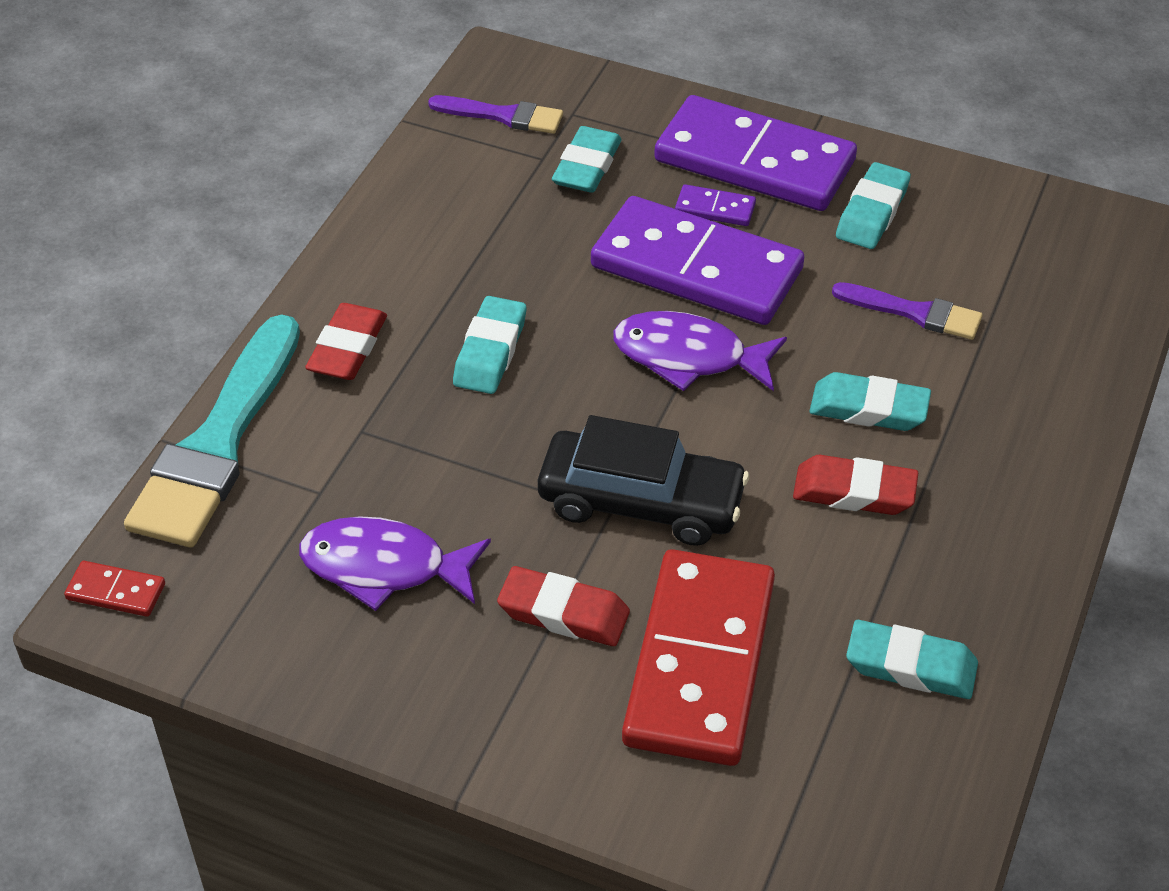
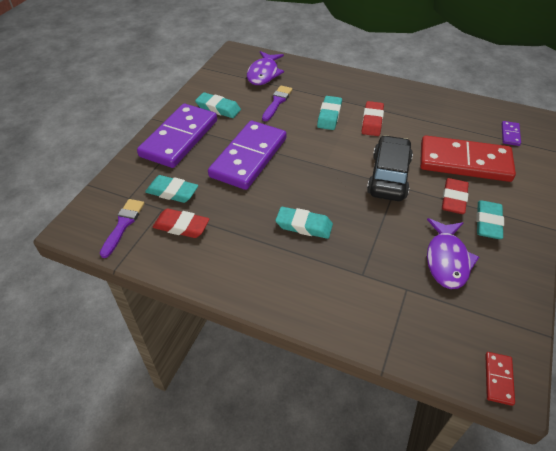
camera: 90 degrees left, 0 degrees up
turquoise brush [124,315,300,547] -> none
red eraser [305,303,387,380] -> red eraser moved to [153,208,210,238]
purple fish [613,311,787,391] -> purple fish moved to [247,51,284,85]
purple domino [675,184,756,226] -> purple domino moved to [502,121,521,146]
turquoise eraser [846,620,978,699] -> turquoise eraser moved to [476,200,504,239]

